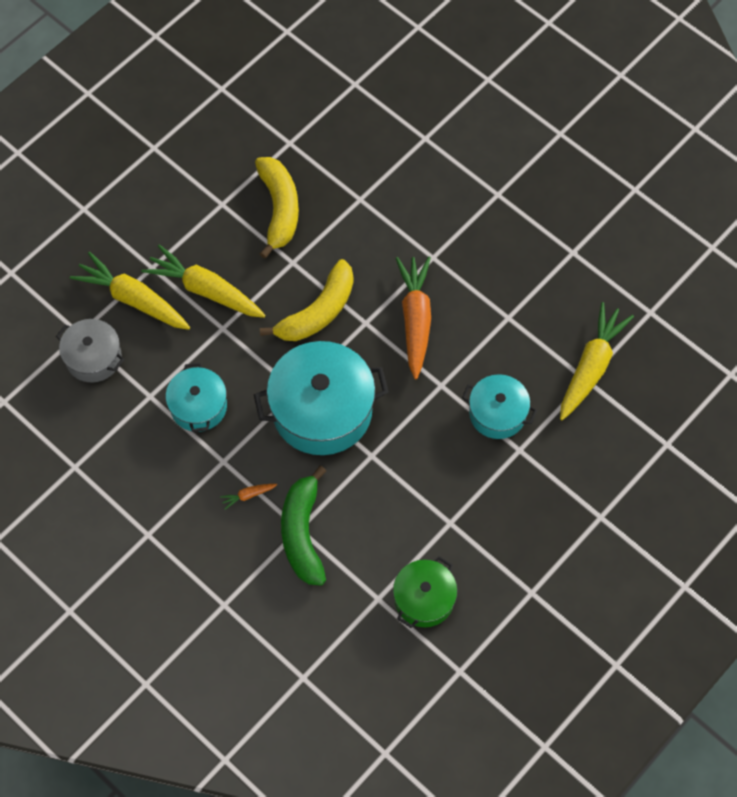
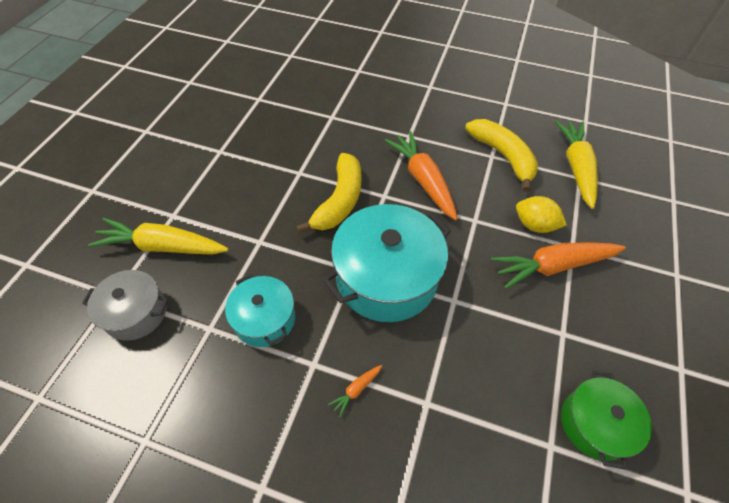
camera: 25 degrees left, 10 degrees down
yellow carrot [141,245,265,318] -> none
yellow banana [255,157,299,259] -> yellow banana moved to [465,119,538,192]
green banana [281,466,326,586] -> none
turquoise pot [462,374,537,439] -> yellow lemon [516,196,567,233]
none -> orange carrot [491,242,626,289]

